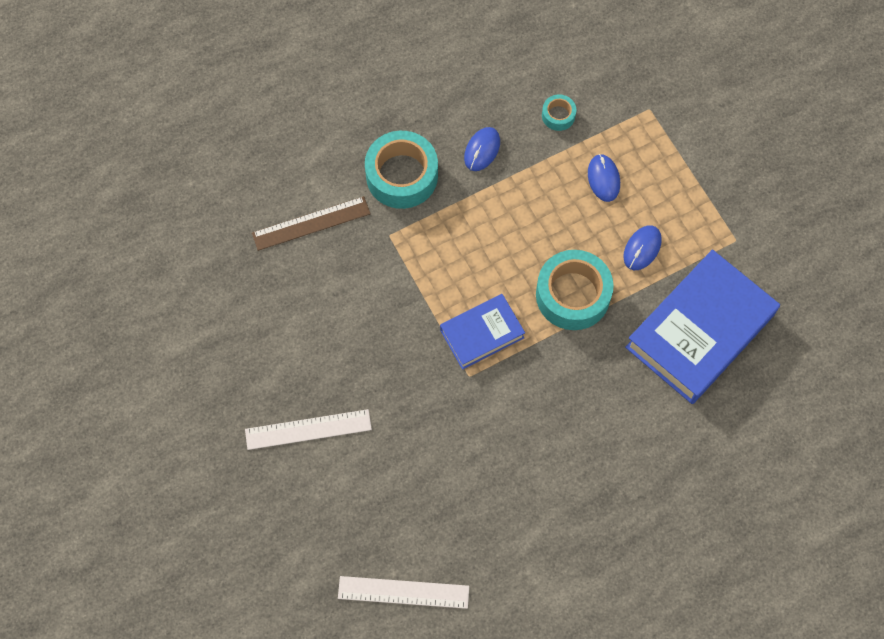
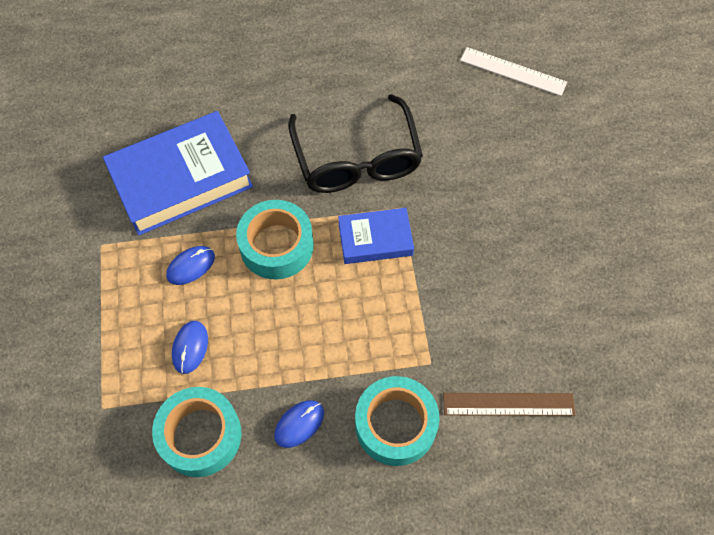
camera: 160 degrees left, 5 degrees down
white ruler [245,409,372,450] -> none
turquoise tape [542,94,576,131] -> turquoise tape [152,387,241,477], size x2.11
none -> black glasses [288,94,423,193]

